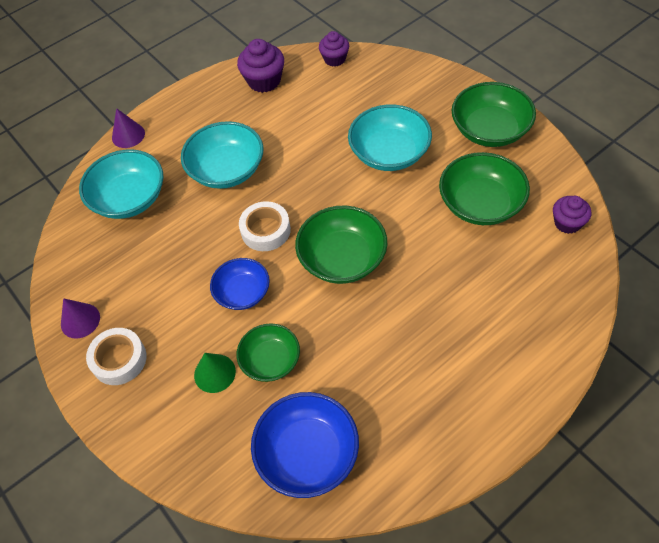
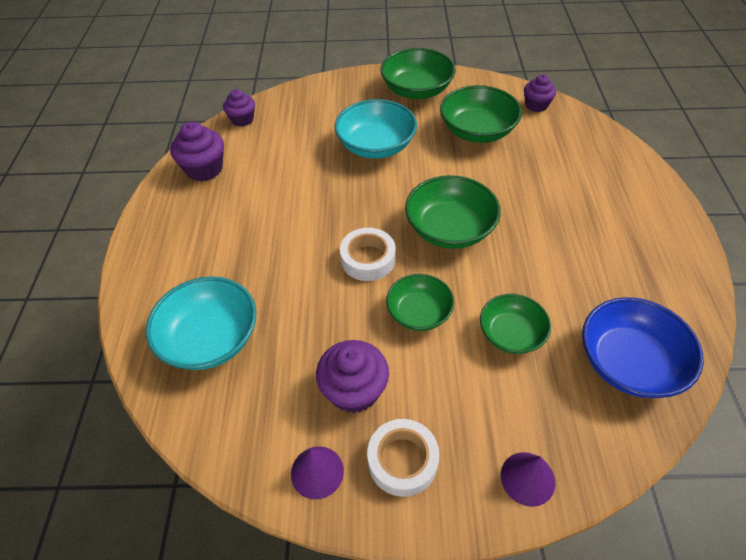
camera: 55 degrees left, 5 degrees down
purple cone [112,108,145,148] -> purple cone moved to [501,452,555,507]
turquoise bowl [181,121,263,189] -> none
green cone [194,353,236,393] -> none
blue bowl [210,258,270,310] -> green bowl [386,274,454,331]
none -> purple cupcake [316,340,389,413]

